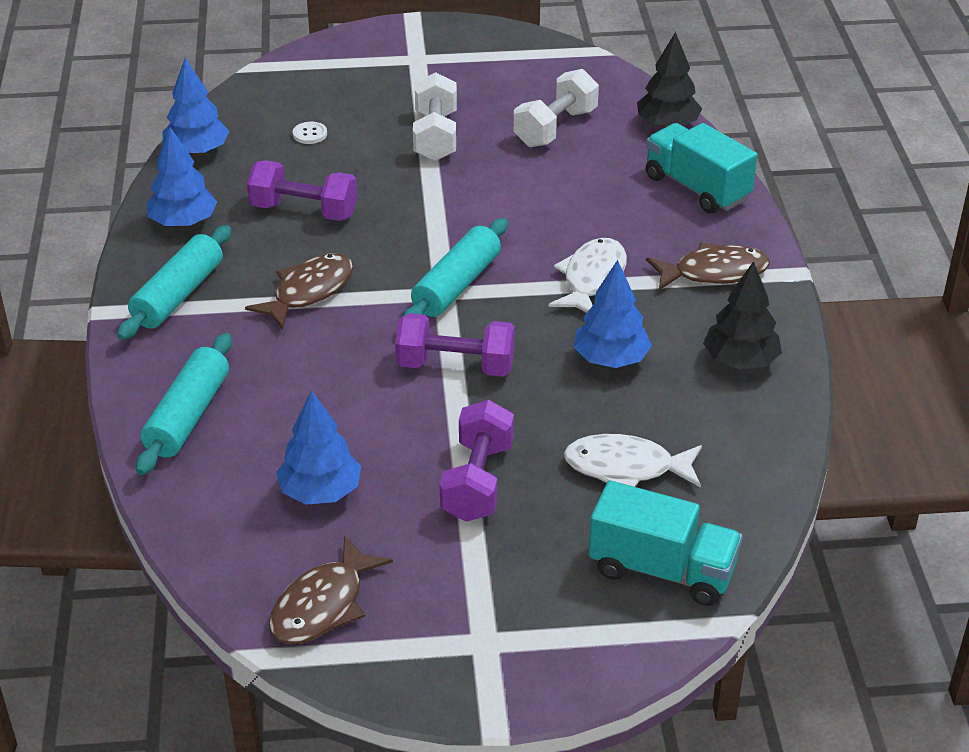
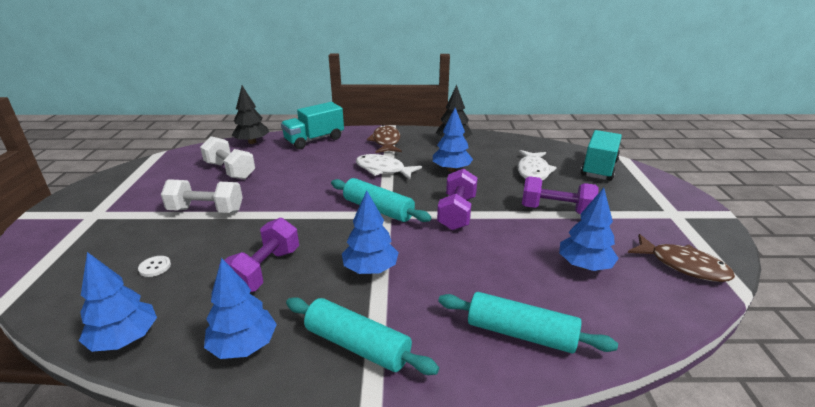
camera: 85 degrees left, 10 degrees down
brown fish [245,253,353,330] -> blue tree [342,191,399,274]

